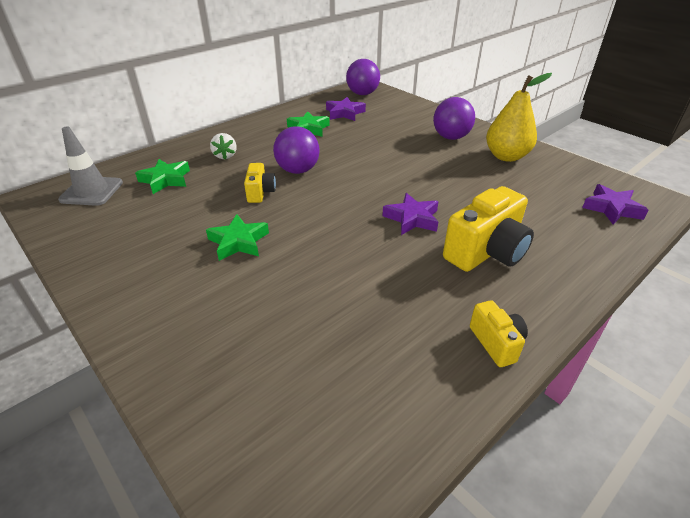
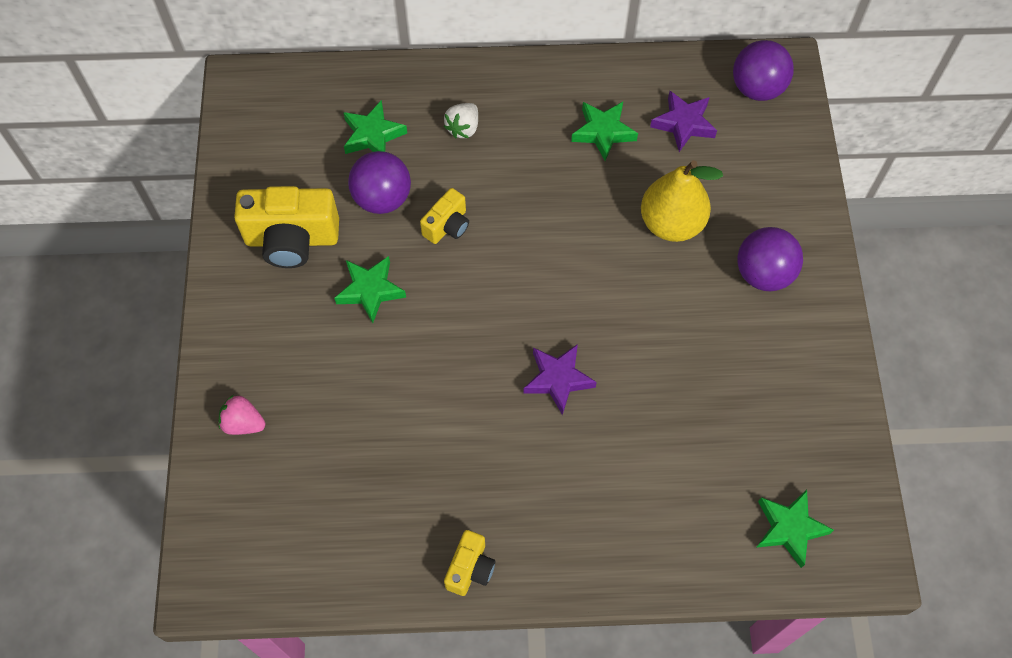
camera: 40 degrees right, 25 degrees up
grey traffic cone [58,126,123,206] -> none
purple ball [273,126,320,174] -> purple ball moved to [348,151,411,214]
yellow camera [443,186,534,272] -> yellow camera moved to [234,186,339,268]
yellow pear [486,73,552,162] -> yellow pear moved to [641,160,723,242]
purple star [582,184,648,225] -> green star [756,490,834,568]
none -> pink strawberry [218,395,265,435]

